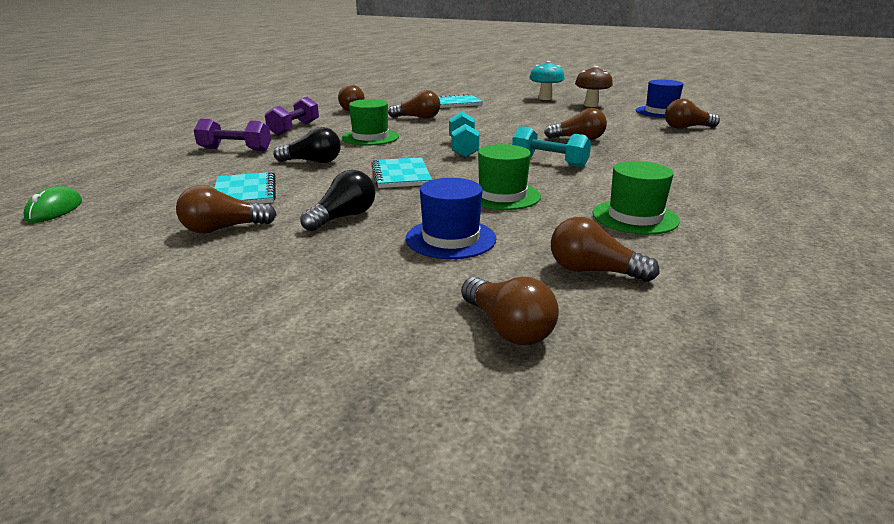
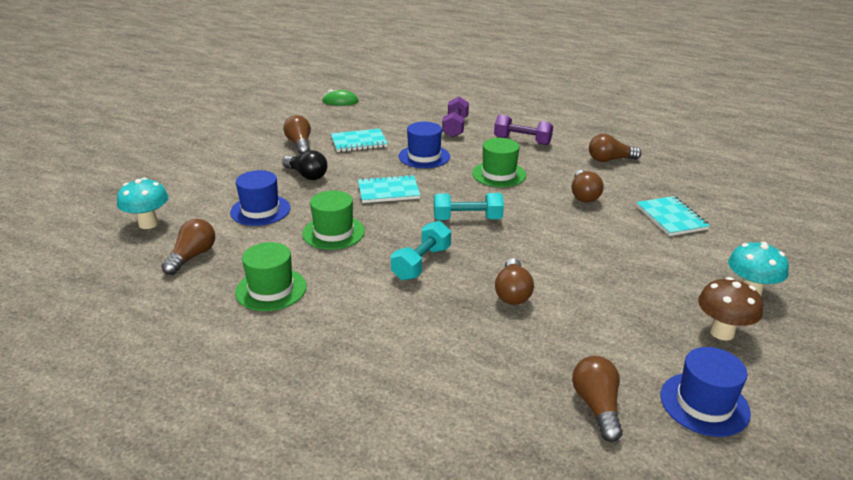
camera: 90 degrees right, 5 degrees up
black light bulb [273,127,341,163] -> blue hat [399,122,450,168]
brown light bulb [461,277,559,345] -> turquoise mushroom [117,178,169,229]

